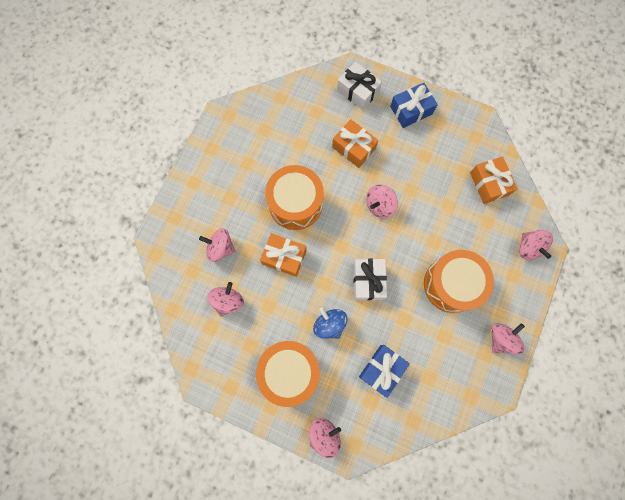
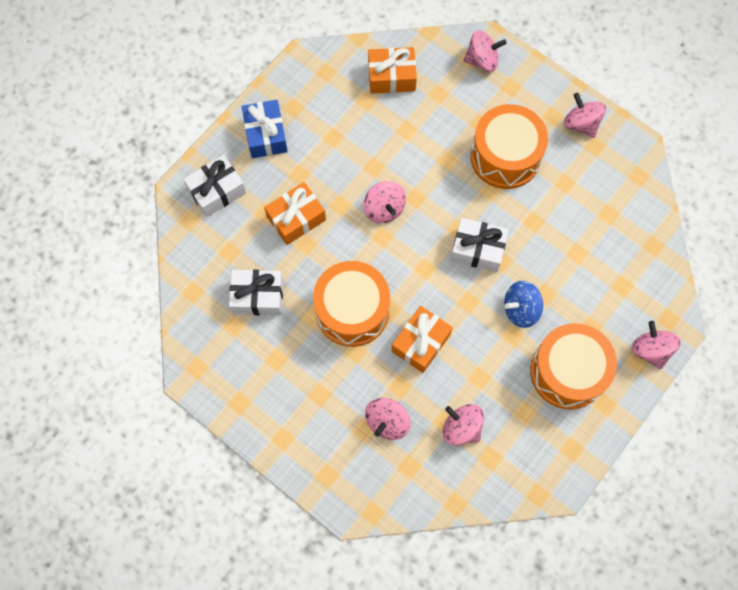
camera: 75 degrees left, 5 degrees down
blue gift [359,345,410,398] -> none
none -> white gift [229,270,283,315]

